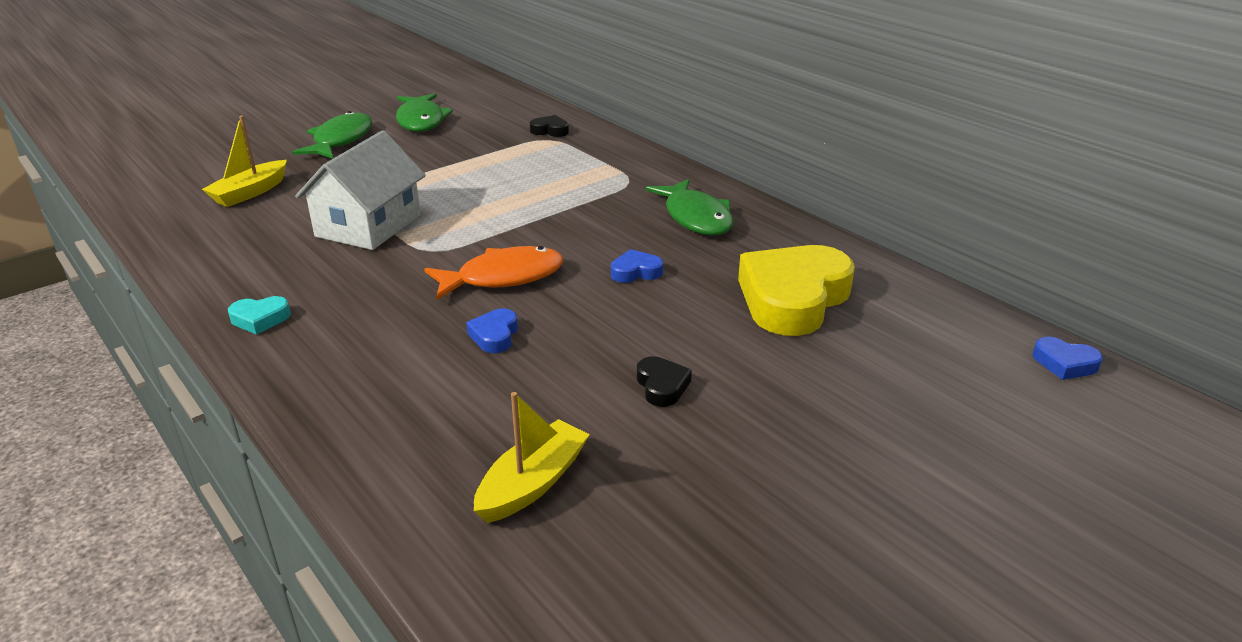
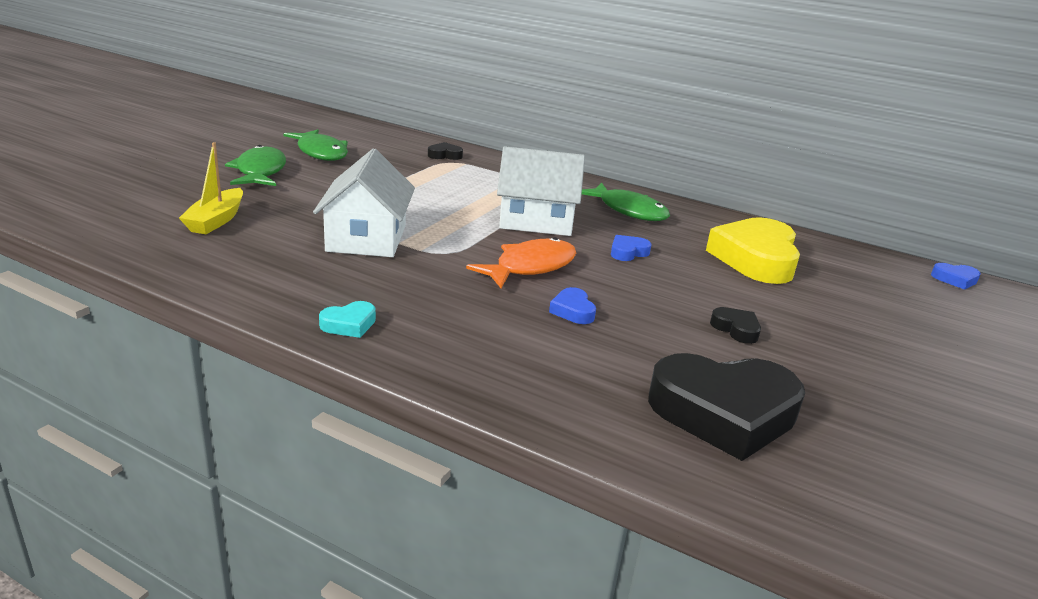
camera: 25 degrees left, 5 degrees down
yellow boat [474,392,590,523] -> black heart [648,353,805,461]
none -> white house [497,146,585,236]

